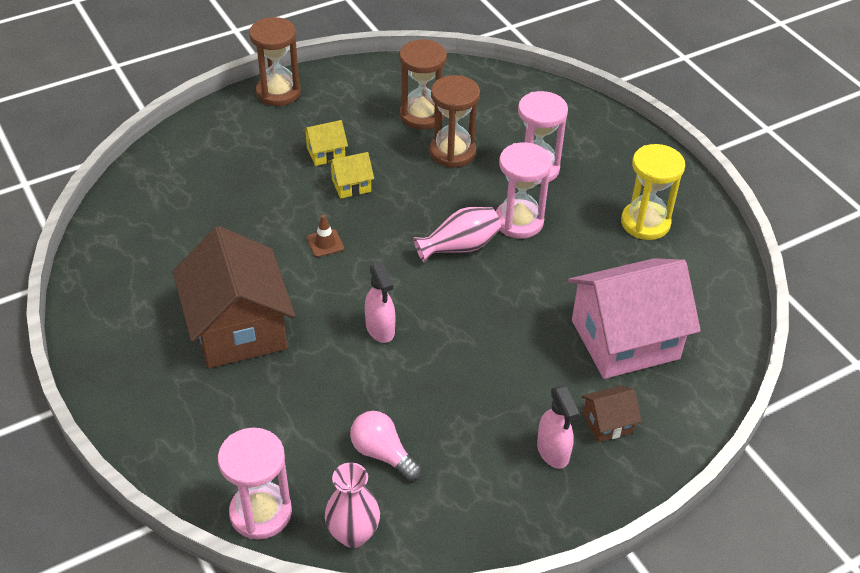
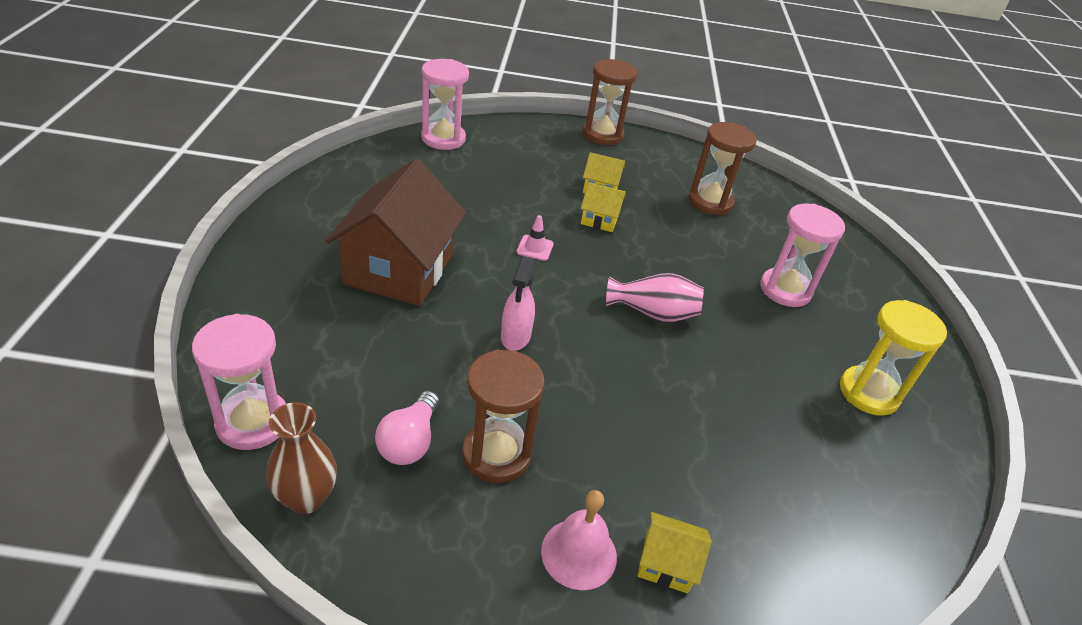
camera: 30 degrees right, 5 degrees down
brown traffic cone [307,215,344,257] -> pink traffic cone [517,215,554,261]
pink vase [325,463,380,548] -> brown vase [266,402,337,514]
pink light bulb [350,411,421,481] -> pink light bulb turned 150 degrees counterclockwise [375,391,439,465]
brown hourglass [430,75,480,168] -> brown hourglass moved to [462,349,545,483]
pink hourglass [496,142,552,239] -> pink hourglass moved to [421,59,469,150]
pink spray bottle [537,385,580,469] -> pink bell [541,490,617,590]
pink house [568,258,701,379] -> none
brown house [581,385,642,442] -> yellow house [637,512,712,593]

